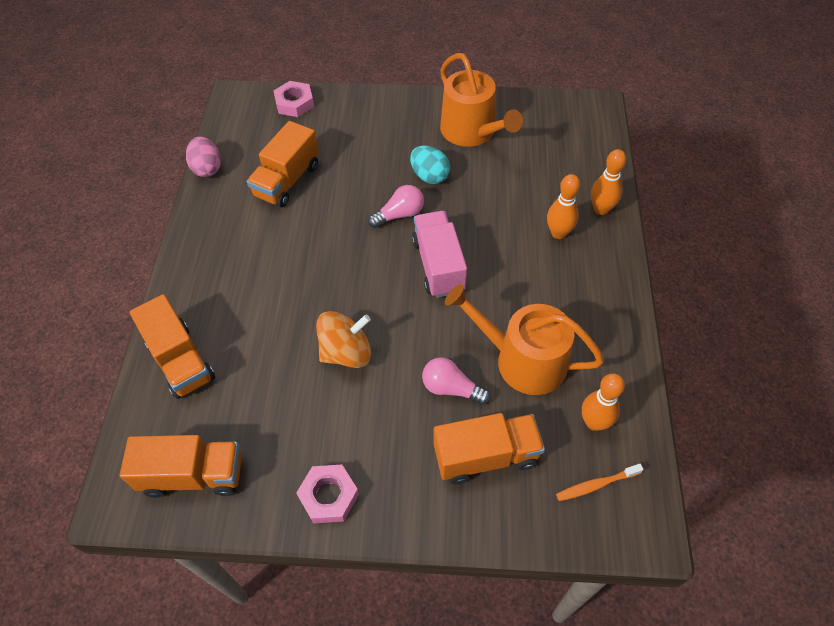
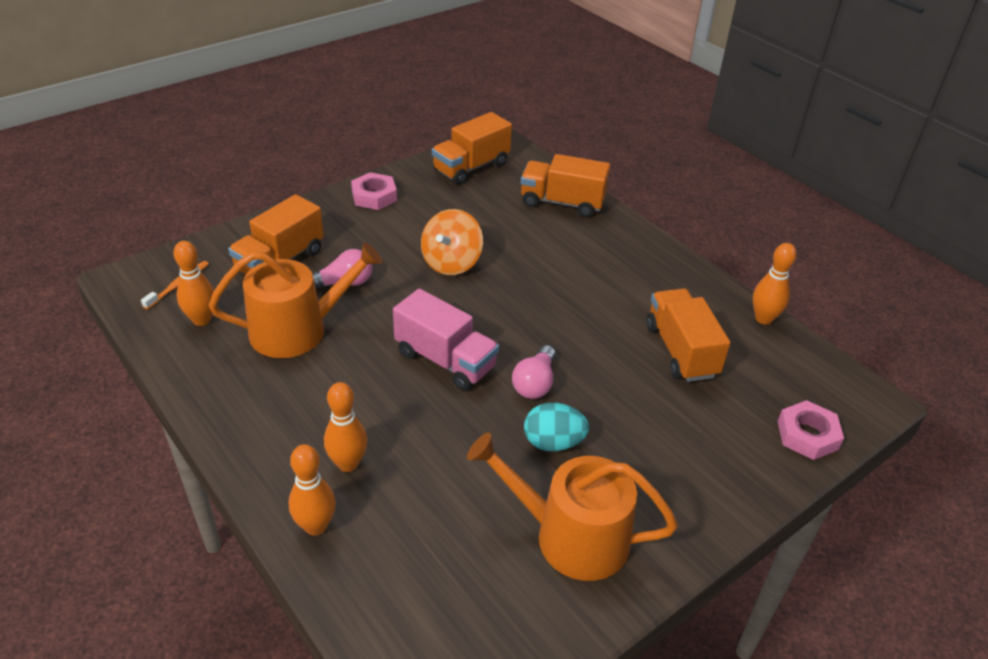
camera: 135 degrees right, 15 degrees down
pink egg [186,137,221,177] -> orange bowling pin [753,243,796,325]

